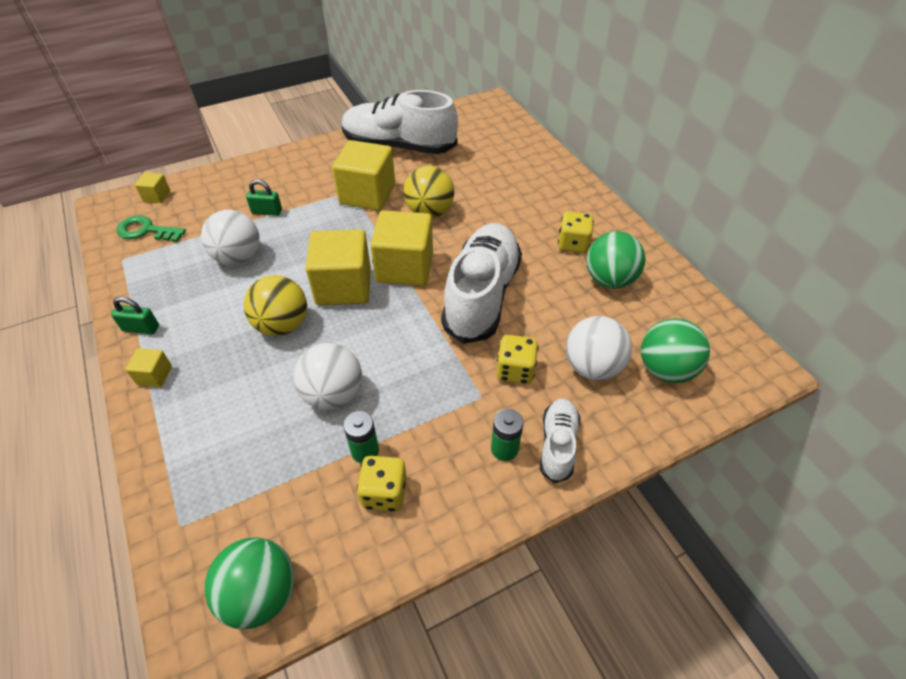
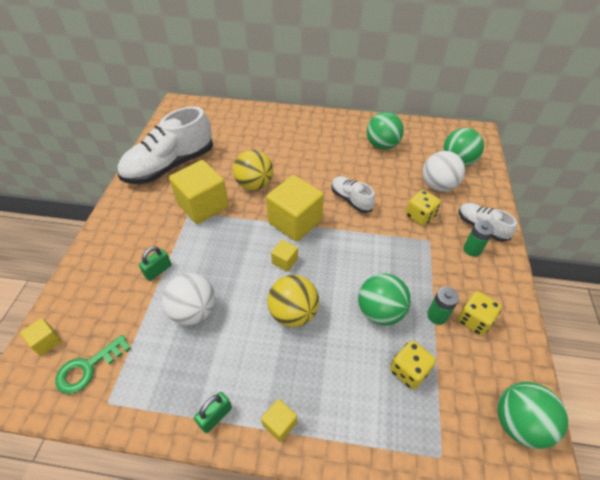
camera: 55 degrees left, 0 degrees up
white ball [294,343,362,410] -> green ball [358,273,411,326]
yellow cube [305,229,371,306] -> yellow cube [271,240,298,272], size x0.46
white shoe [441,223,522,344] -> white shoe [331,176,375,213], size x0.50
yellow dice [558,211,594,253] -> yellow dice moved to [390,341,436,389]

